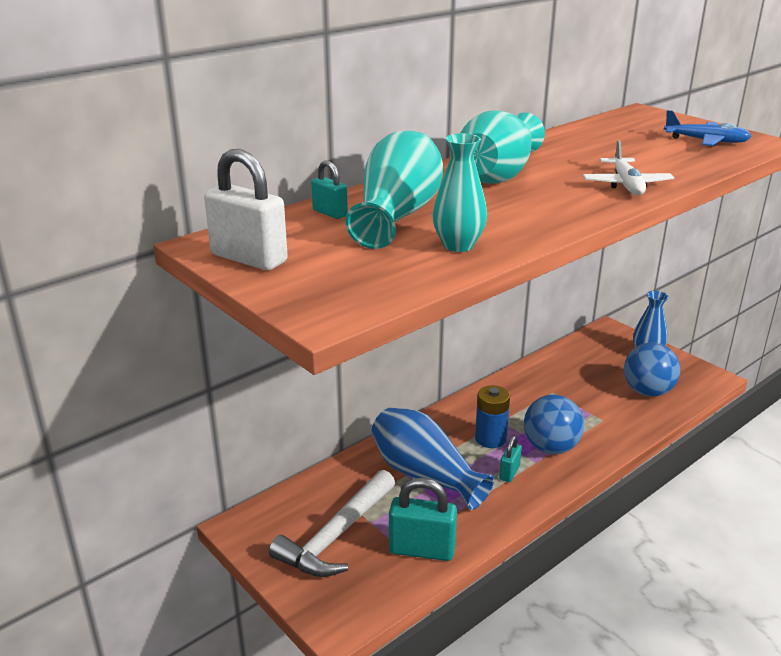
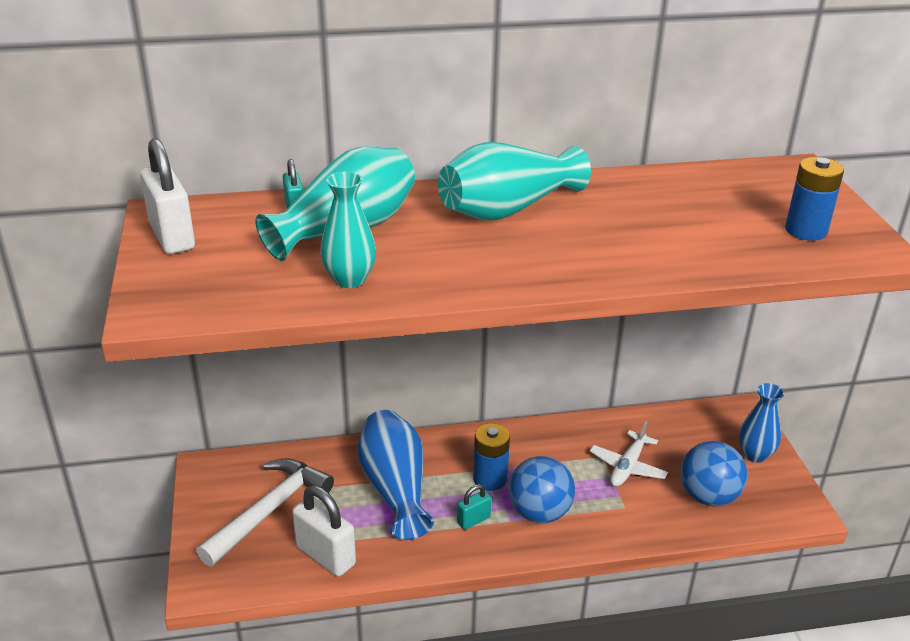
camera: 30 degrees right, 5 degrees up
white hammer [269,470,395,577] -> white hammer turned 150 degrees clockwise [196,458,334,566]
turquoise padlock [389,478,457,561] -> white padlock [292,485,356,576]
white plane [583,140,674,195] -> white plane moved to [590,421,668,487]
blue plane [664,110,752,146] -> blue battery [785,157,844,241]

